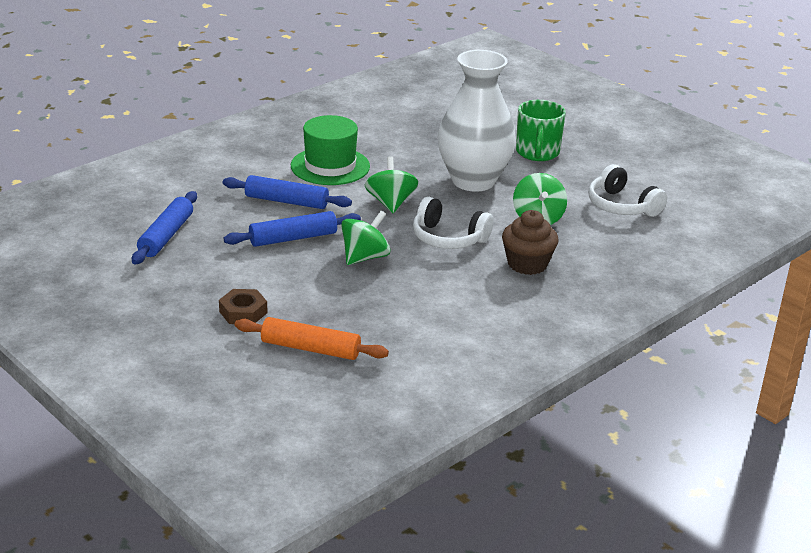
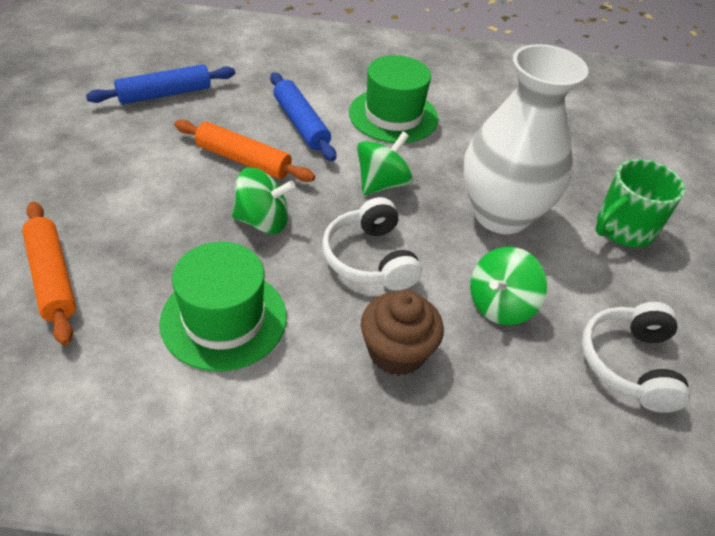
camera: 45 degrees right, 15 degrees up
brown nut [219,289,267,324] -> none
blue rolling pin [224,211,361,247] -> orange rolling pin [175,120,315,182]
none -> green hat [159,242,287,371]

